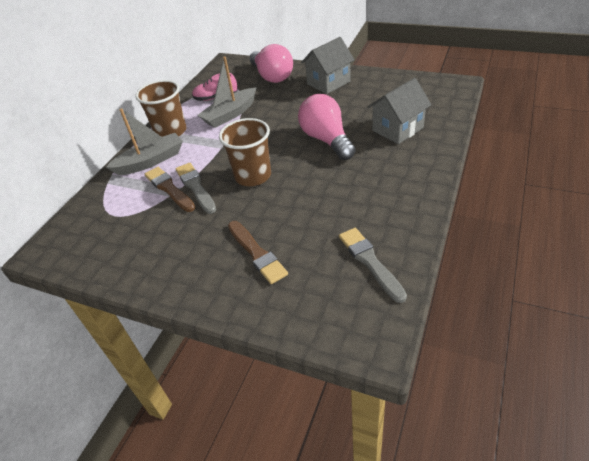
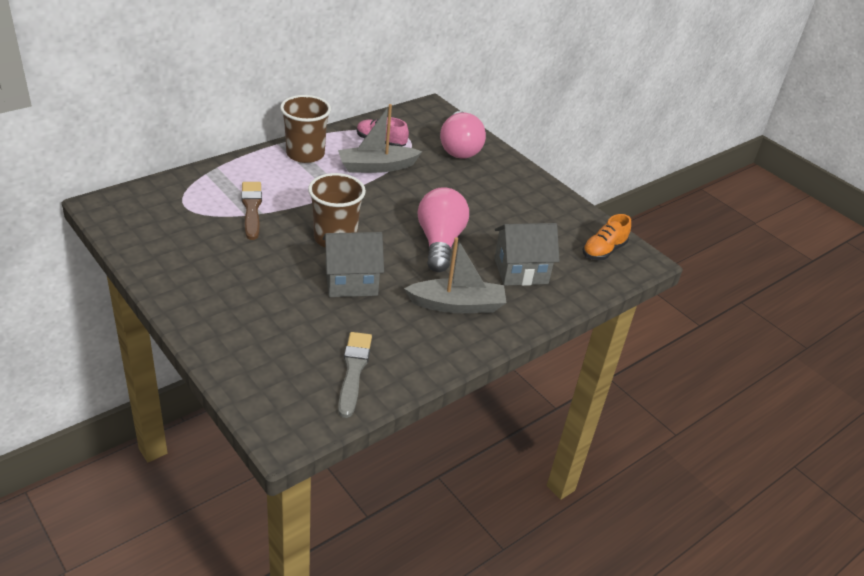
camera: 20 degrees right, 5 degrees down
grey boat [106,108,183,175] -> grey boat moved to [404,237,507,313]
grey brush [175,163,216,214] -> none
brown brush [228,221,288,284] -> none
grey house [301,37,355,94] -> grey house moved to [323,232,384,297]
none -> orange shoe [583,214,631,260]

